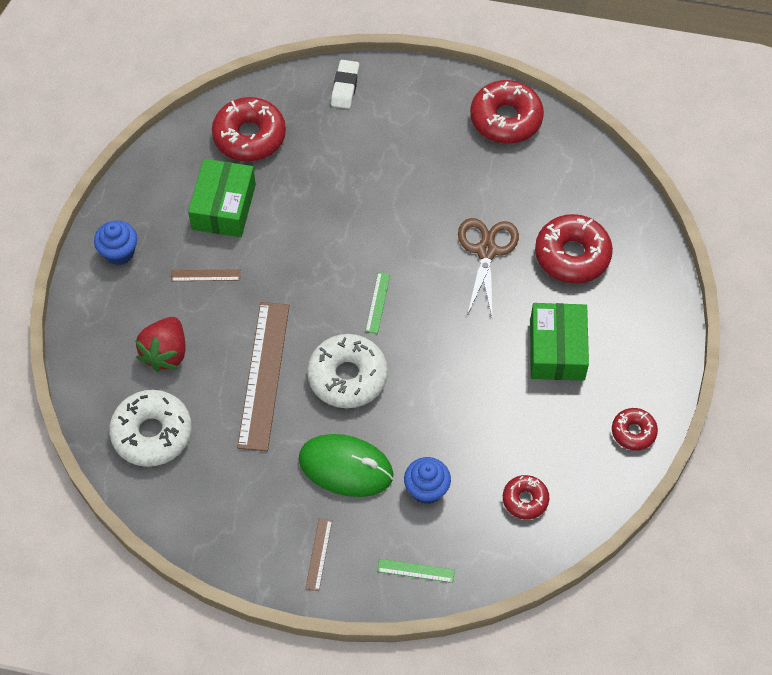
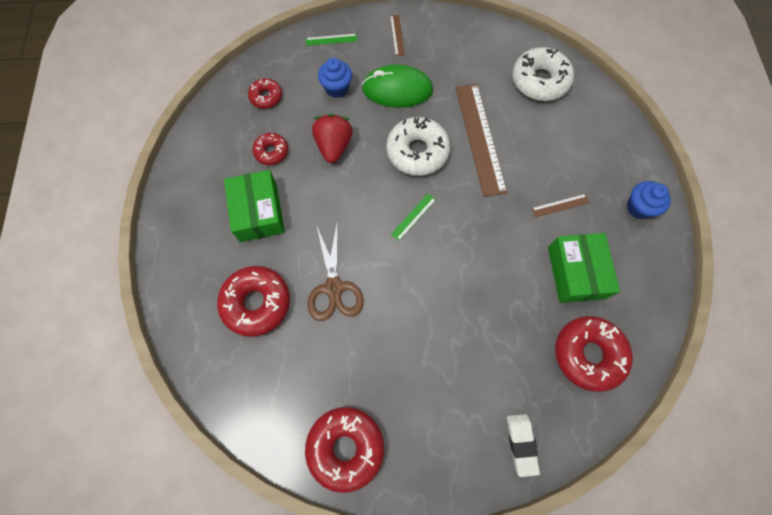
camera: 165 degrees right, 10 degrees up
red strawberry [135,317,186,372] -> red strawberry moved to [312,114,353,163]
green ruler [365,272,390,334] -> green ruler turned 45 degrees clockwise [391,194,436,241]
red donut [612,408,658,451] -> red donut moved to [252,133,288,165]

